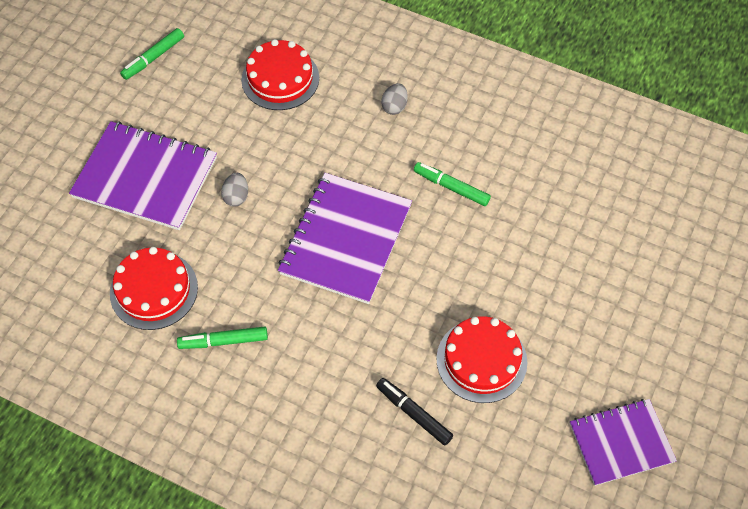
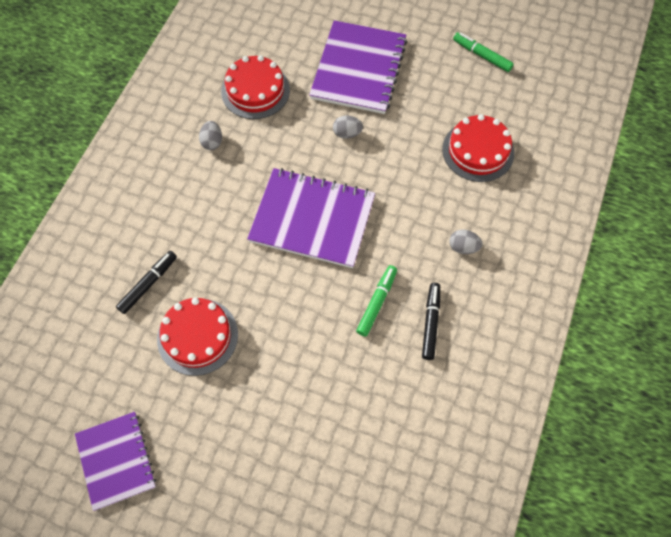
camera: 85 degrees right, 5 degrees up
green marker [177,326,268,349] -> grey egg [199,121,222,150]
none -> black marker [422,283,440,360]

